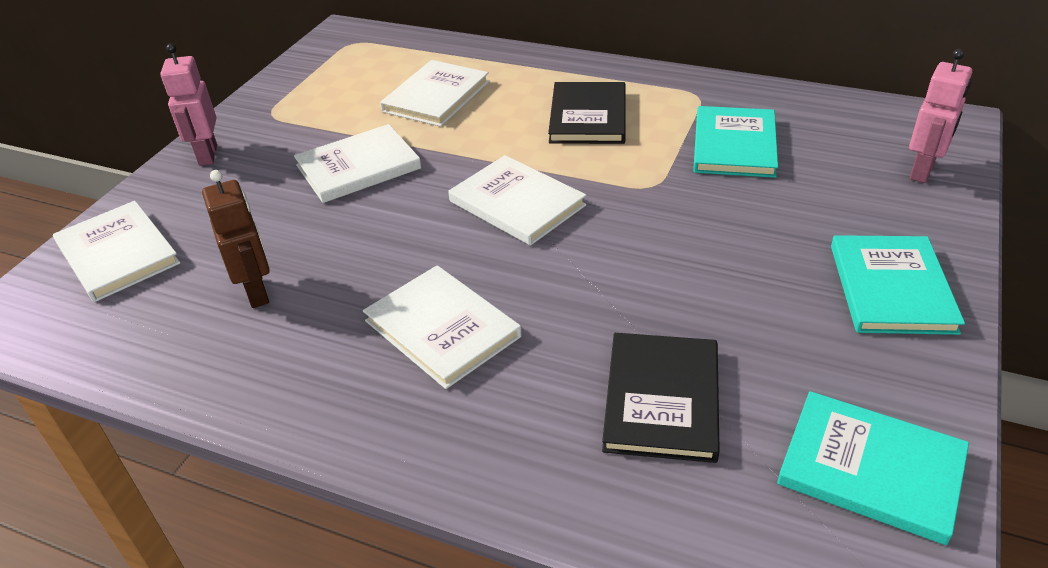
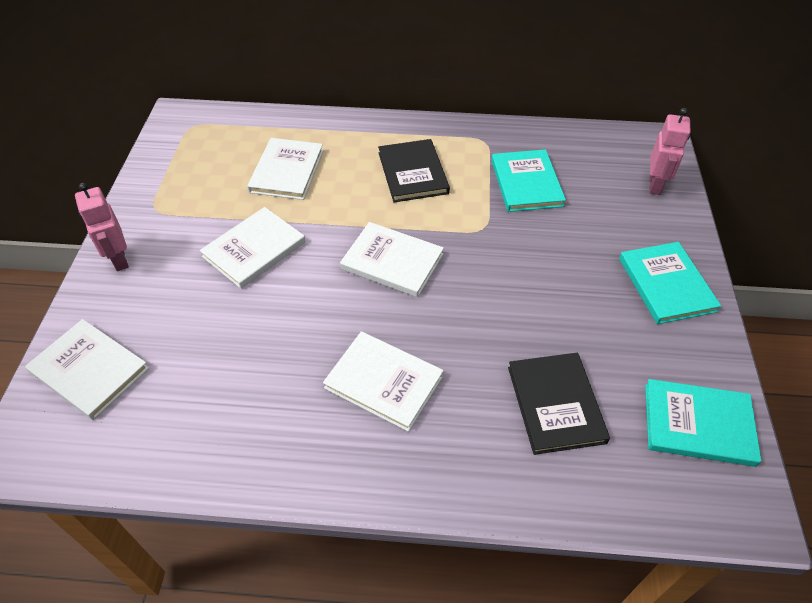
camera: 20 degrees left, 10 degrees up
brown robot [202,170,270,308] -> none

